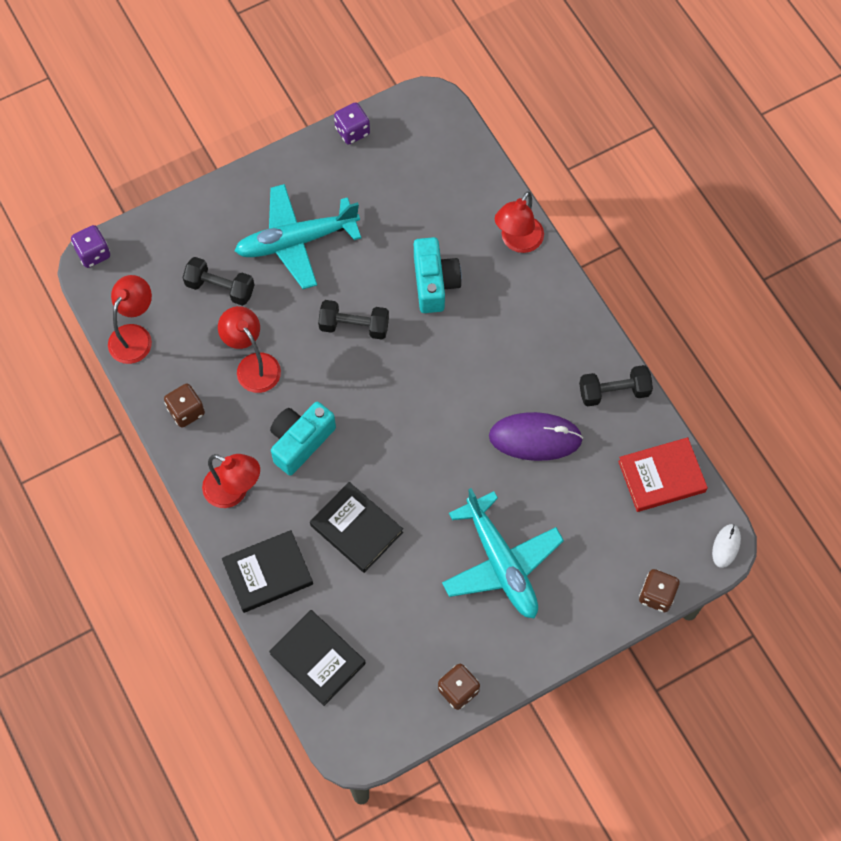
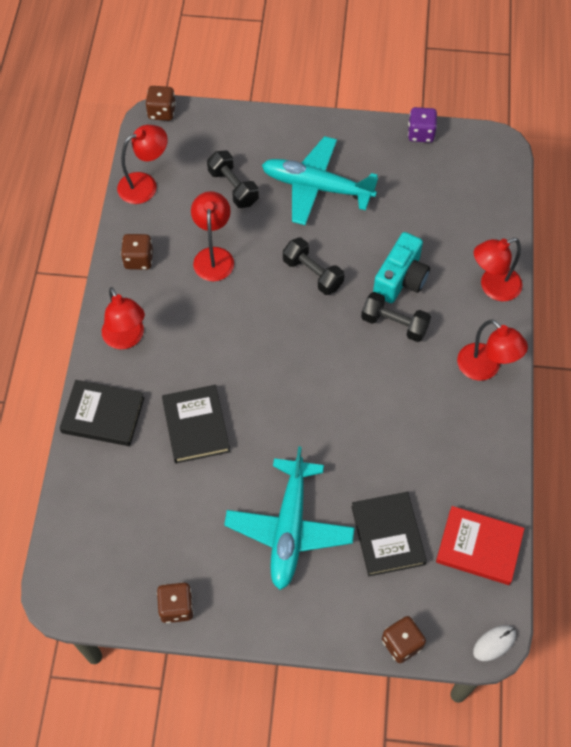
camera: 35 degrees right, 5 degrees down
purple dice [71,225,110,268] -> brown dice [146,86,176,121]
black book [269,610,365,706] -> black book moved to [351,492,427,576]
turquoise camera [270,402,336,475] -> none
purple mouse [489,412,583,461] -> none
black dumbbell [579,365,653,406] -> black dumbbell moved to [361,292,431,342]
none -> red lamp [457,319,528,381]

